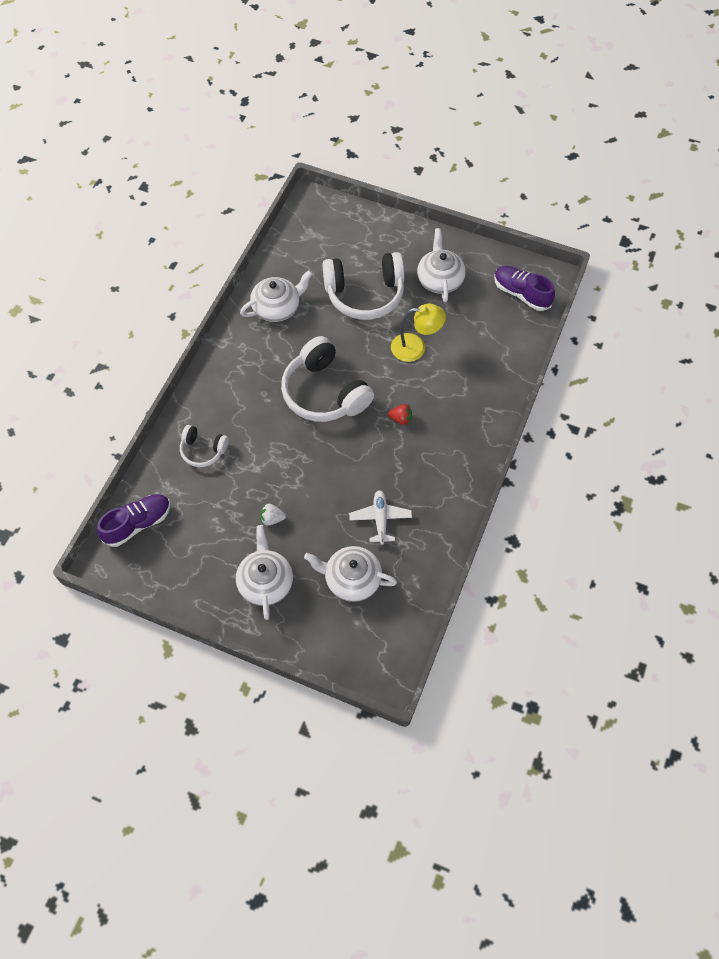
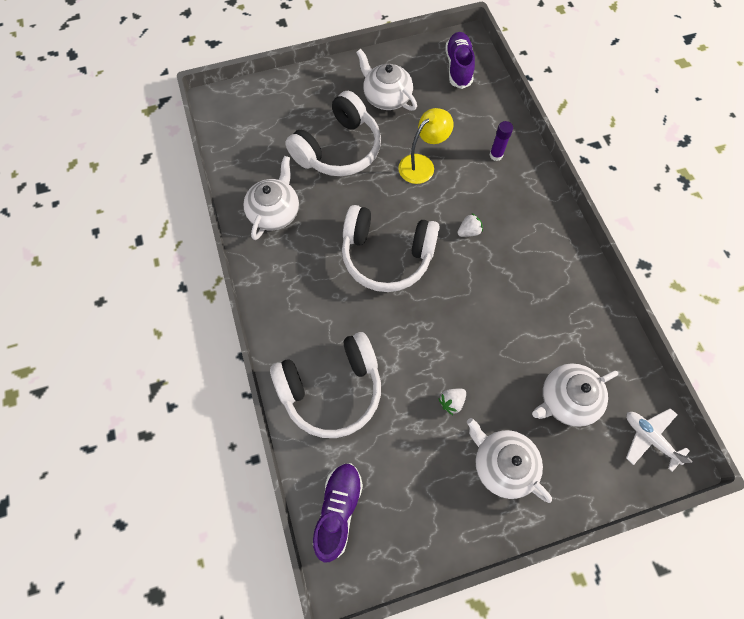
camera: 40 degrees left, 5 degrees up
white headphones [180,425,229,467] -> white headphones [270,332,381,438], size x1.92
white plane [349,490,412,545] -> white plane moved to [626,408,693,472]
red strawberry [388,404,412,425] -> white strawberry [457,213,483,237]
purple shoe [494,266,555,311] -> purple shoe turned 90 degrees clockwise [445,32,475,89]
none -> purple glue stick [490,121,513,161]

